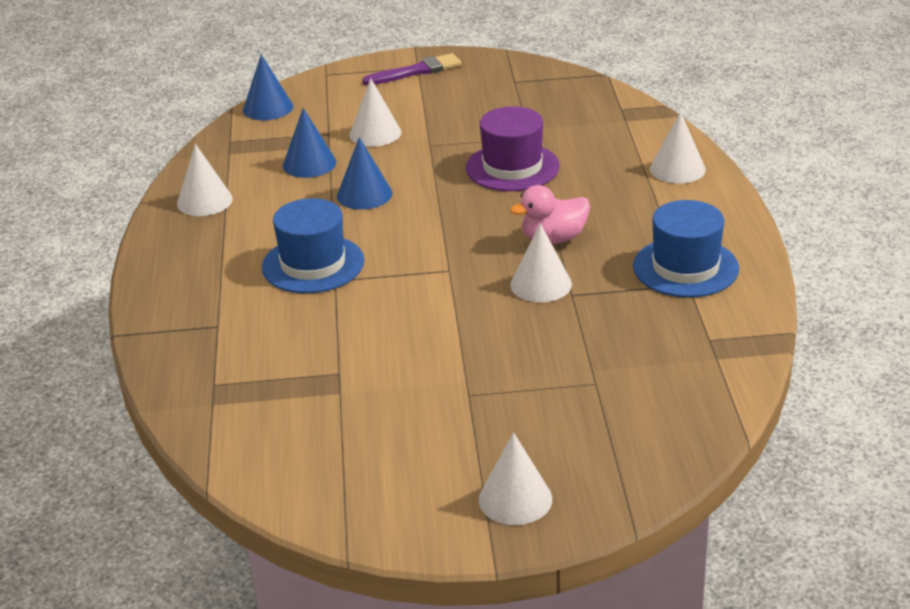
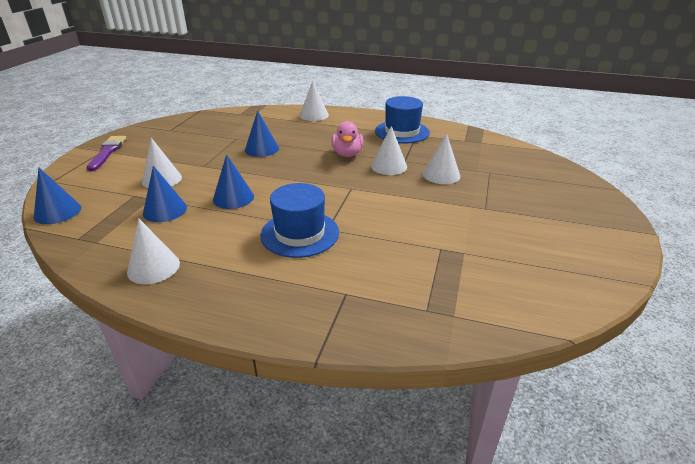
camera: 70 degrees left, 0 degrees up
purple hat [466,106,560,191] -> blue cone [245,110,279,157]
white cone [479,432,552,525] -> white cone moved to [422,134,460,184]

